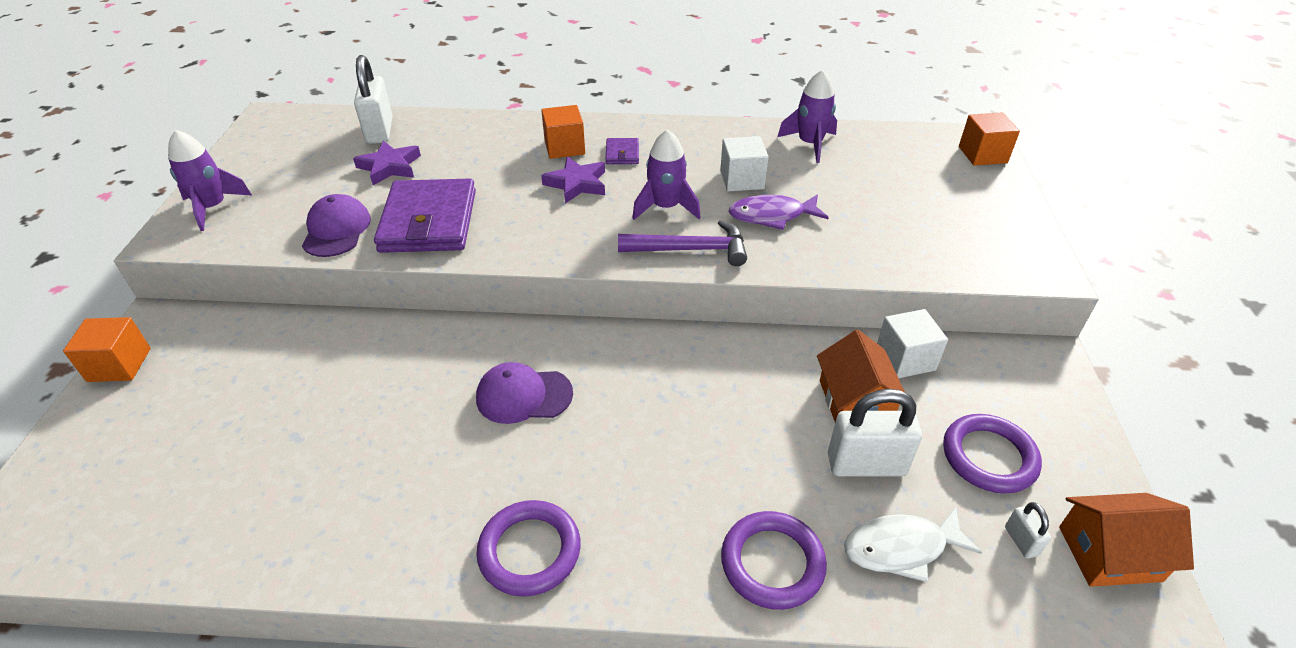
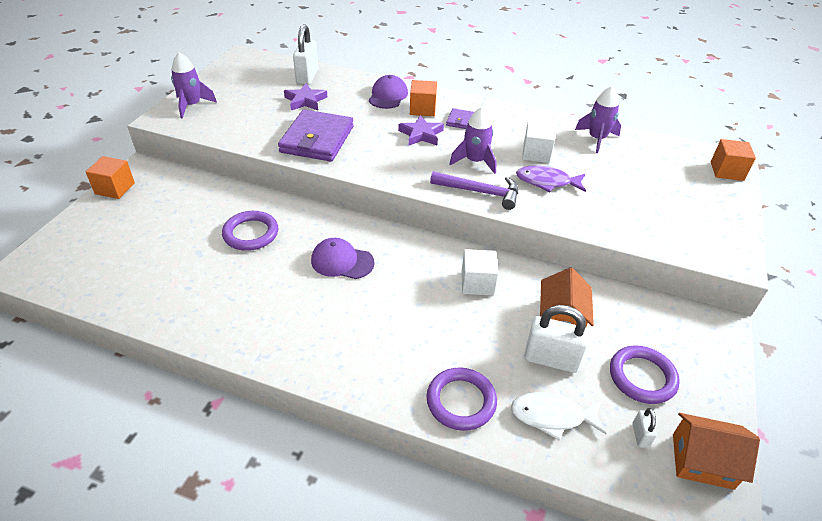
camera: 15 degrees right, 0 degrees up
purple cap [302,194,371,257] -> purple cap moved to [369,75,408,109]
purple ring [476,500,581,597] -> purple ring moved to [222,211,278,251]
white cube [877,309,948,378] -> white cube moved to [461,249,498,296]

